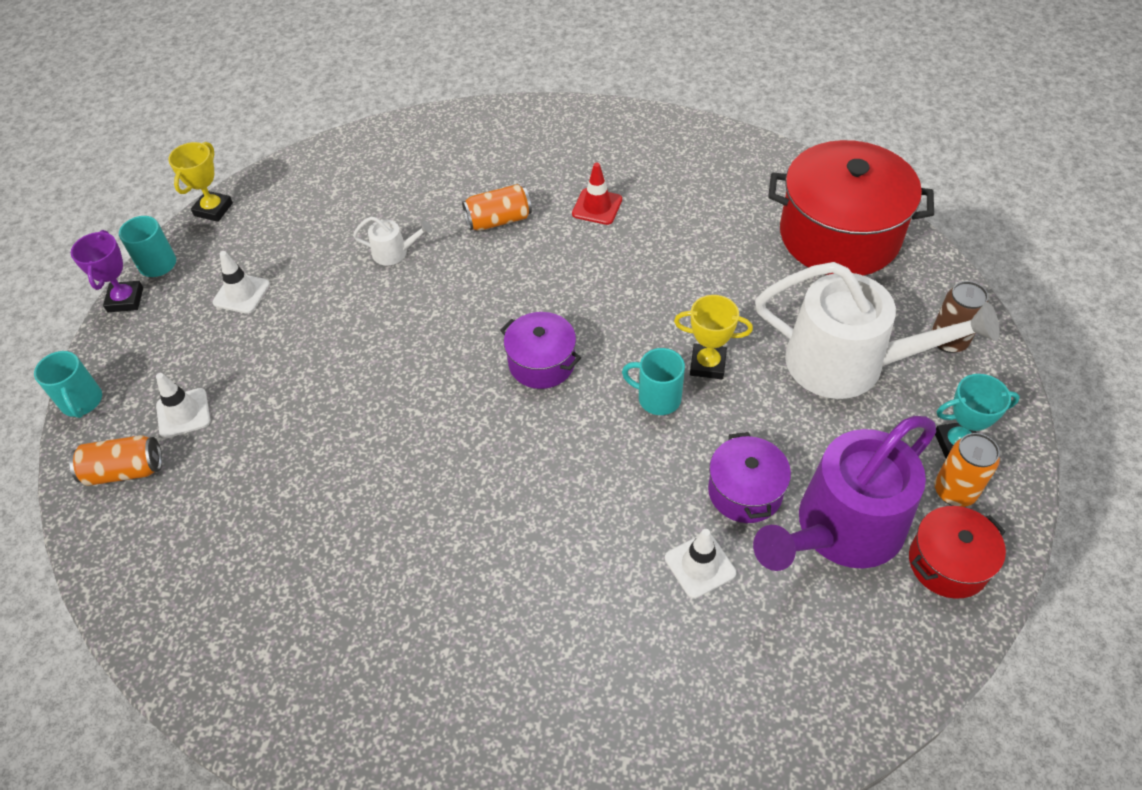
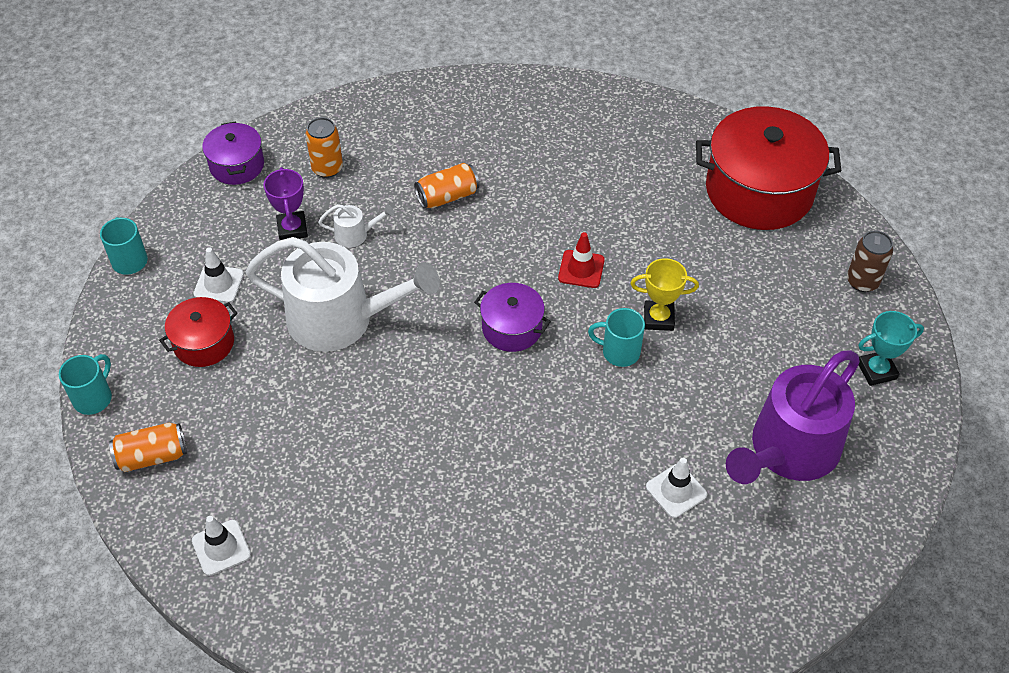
camera: 10 degrees left, 0 degrees up
turquoise mug [34,351,102,418] -> turquoise mug turned 120 degrees counterclockwise [59,354,112,415]
purple trophy [71,230,143,312] -> purple trophy moved to [264,167,308,240]
white traffic cone [156,373,211,438] -> white traffic cone moved to [192,516,251,576]
yellow trophy [168,142,233,222] -> none
red traffic cone [572,163,622,225] -> red traffic cone moved to [558,232,605,288]
purple pot [708,432,791,523] -> purple pot moved to [202,122,264,185]
white watering can [755,262,1000,399] -> white watering can moved to [245,237,440,352]
red pot [909,506,1006,599] -> red pot moved to [159,297,238,367]
orange can [934,433,1000,507] -> orange can moved to [305,117,343,178]

